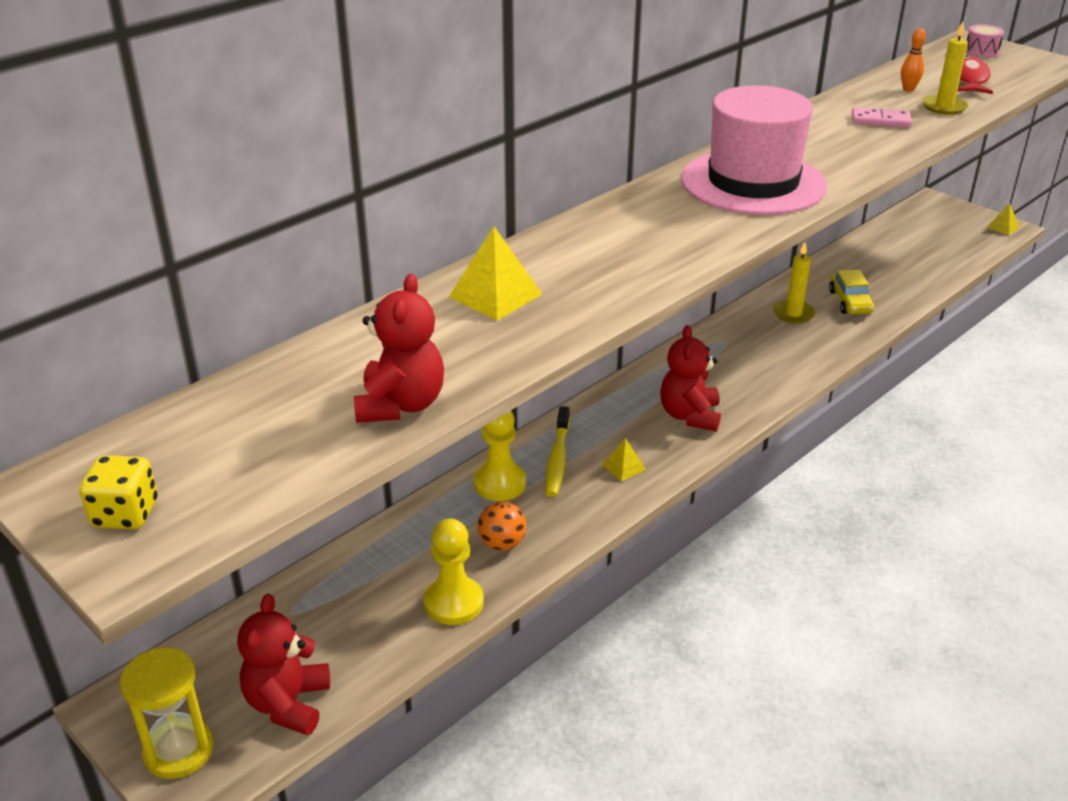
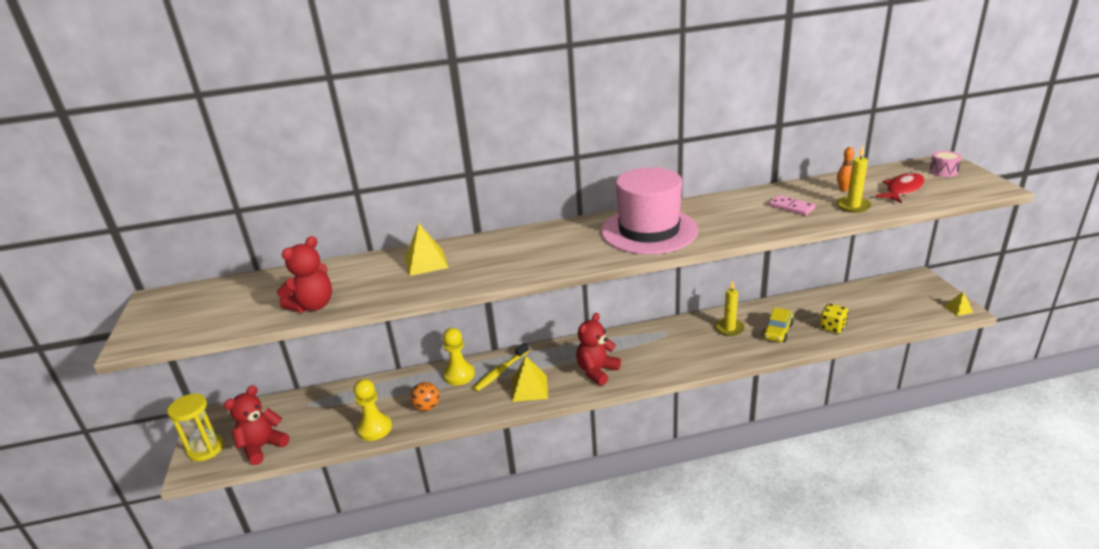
camera: 35 degrees right, 5 degrees down
yellow dice [79,455,157,530] -> yellow dice moved to [819,303,848,334]
yellow pyramid [602,438,646,481] -> yellow pyramid [512,356,548,402], size x1.77

